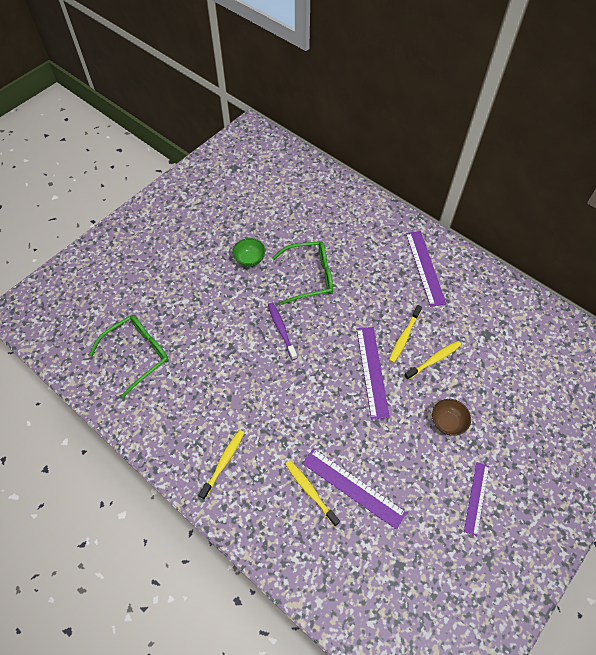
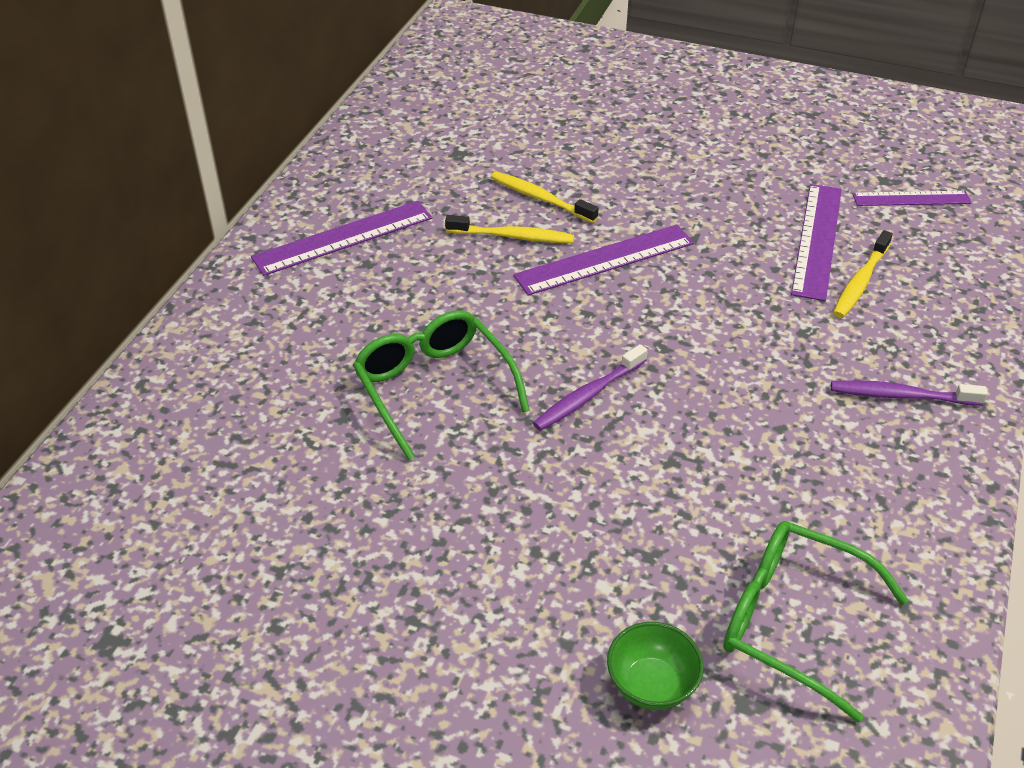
camera: 110 degrees left, 15 degrees down
yellow toothbrush [199,430,245,500] -> purple toothbrush [831,380,988,406]
green bowl [232,238,265,267] -> green bowl moved to [607,622,704,710]
brown bowl [432,399,471,436] -> none
purple ruler [464,462,489,536] -> purple ruler moved to [852,191,972,206]

